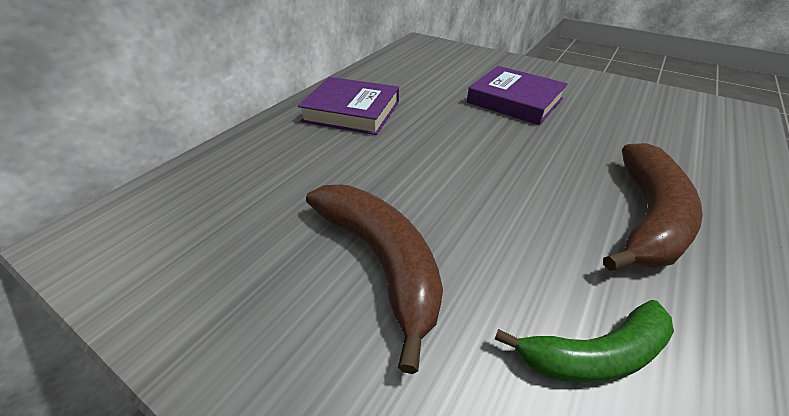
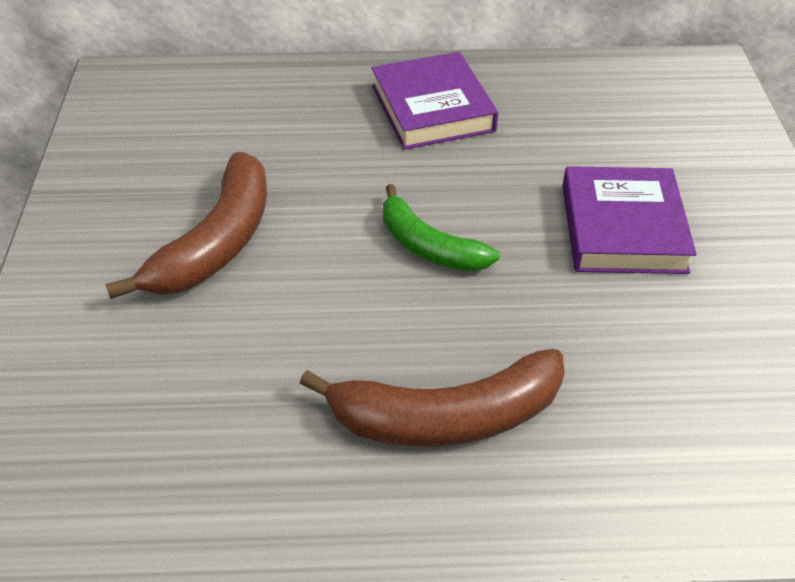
camera: 55 degrees right, 5 degrees up
green banana [495,300,674,383] -> green banana moved to [383,184,499,271]

